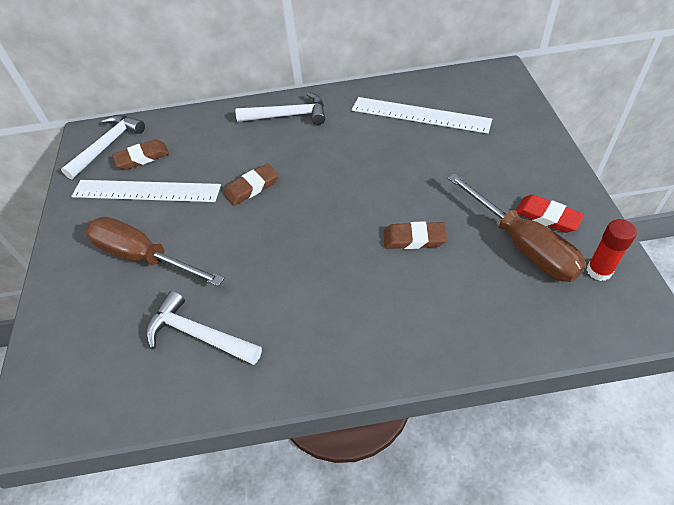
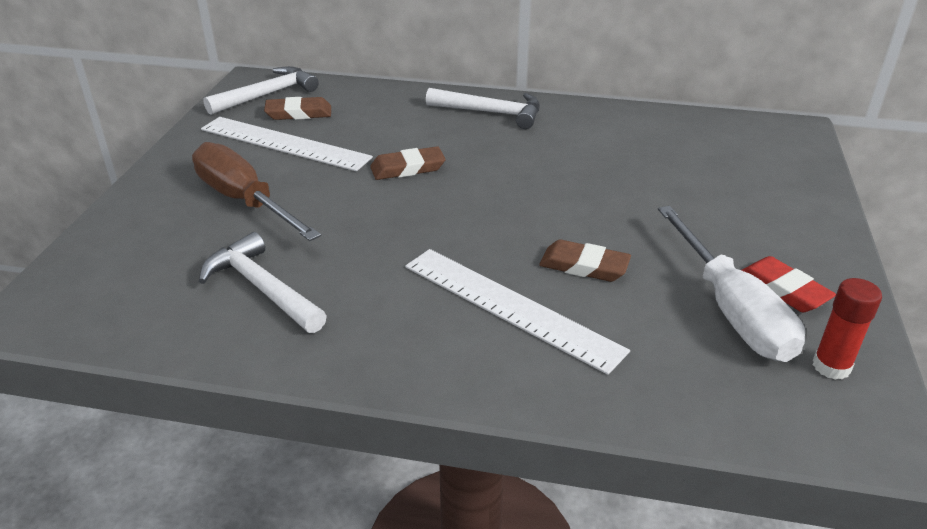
camera: 15 degrees right, 15 degrees down
white ruler [352,97,492,134] -> white ruler moved to [405,249,630,375]
brown screwdriver [447,173,586,282] -> white screwdriver [658,206,805,362]

